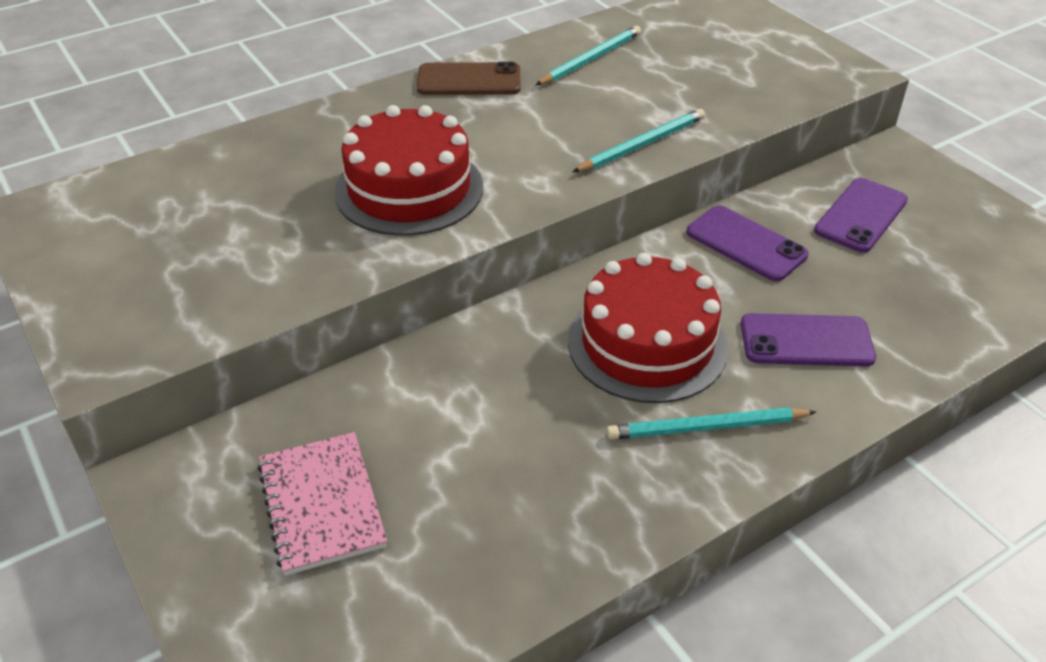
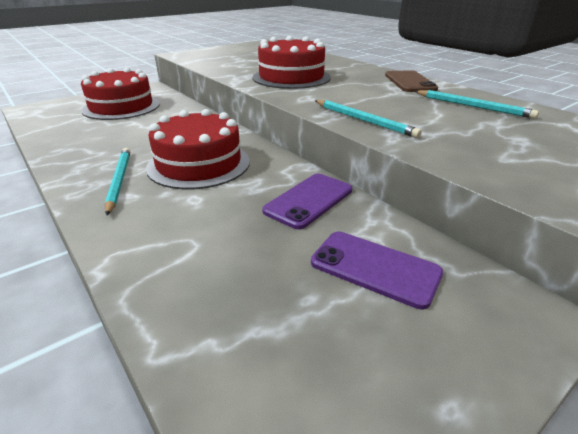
camera: 85 degrees right, 10 degrees down
pink notebook [257,432,387,576] -> red cake [81,67,160,120]
purple phone [741,313,876,367] -> none

